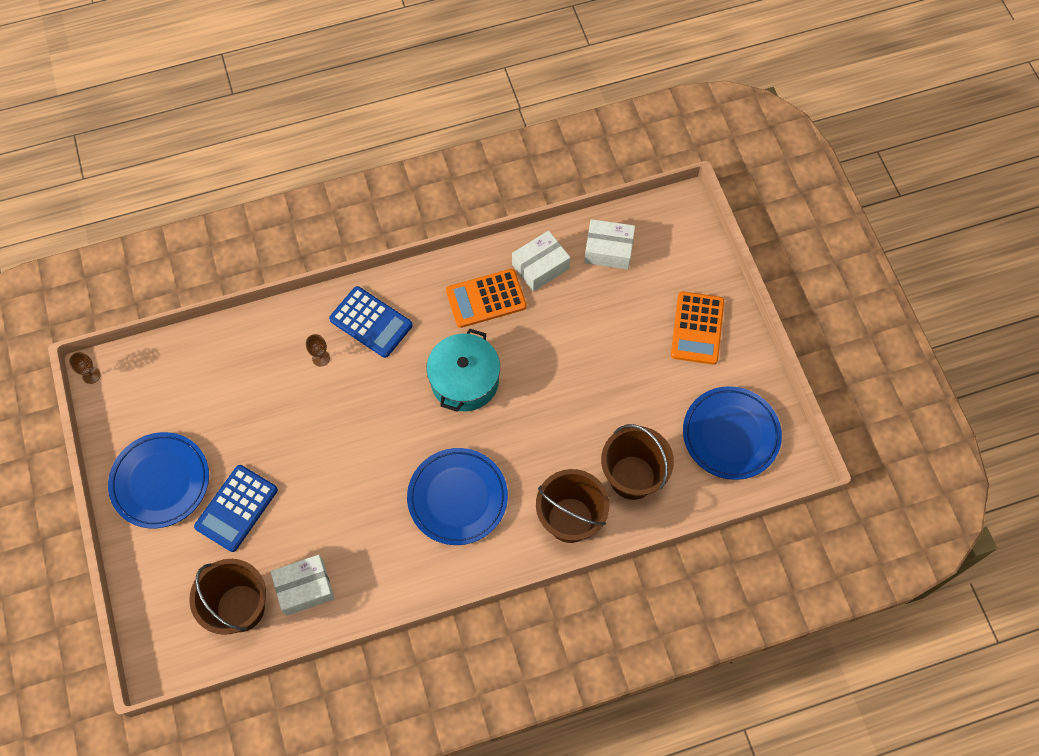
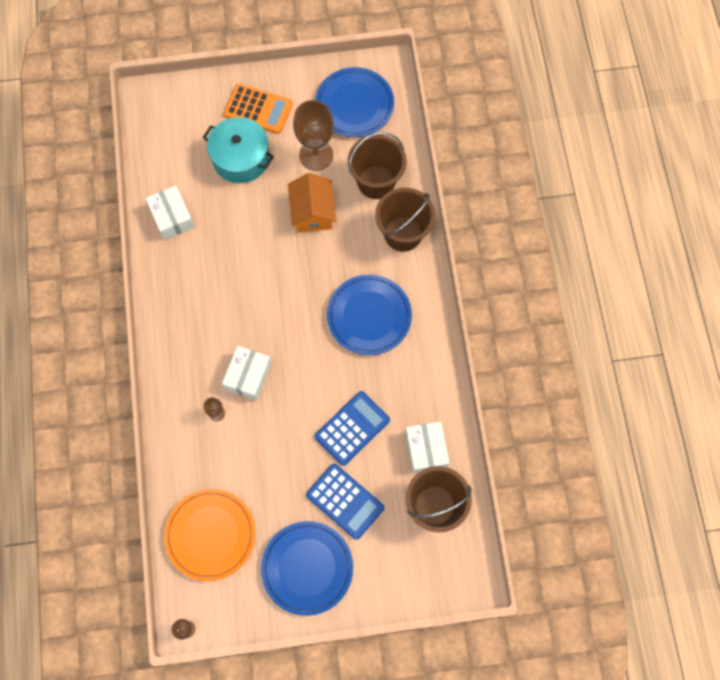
camera: 80 degrees left, 5 degrees up
blue calculator [329,286,413,358] -> blue calculator moved to [315,391,390,466]
turquoise pot [426,329,500,412] -> turquoise pot moved to [203,117,274,183]
orange calculator [446,269,527,328] -> none
white box [584,219,635,269] -> white box moved to [222,346,272,401]
none -> orange plate [164,489,255,581]
none -> orange house [288,173,336,232]
none -> brown goblet [293,100,334,171]

